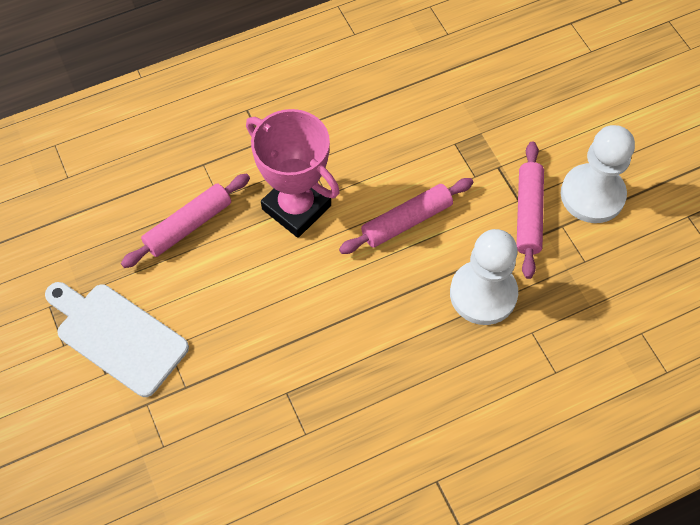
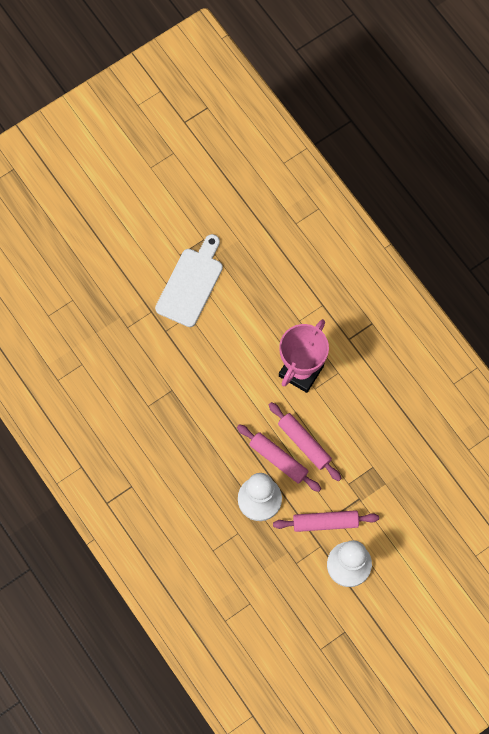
camera: 80 degrees right, 10 degrees up
pink rolling pin [121,173,250,268] -> pink rolling pin moved to [237,424,321,492]

